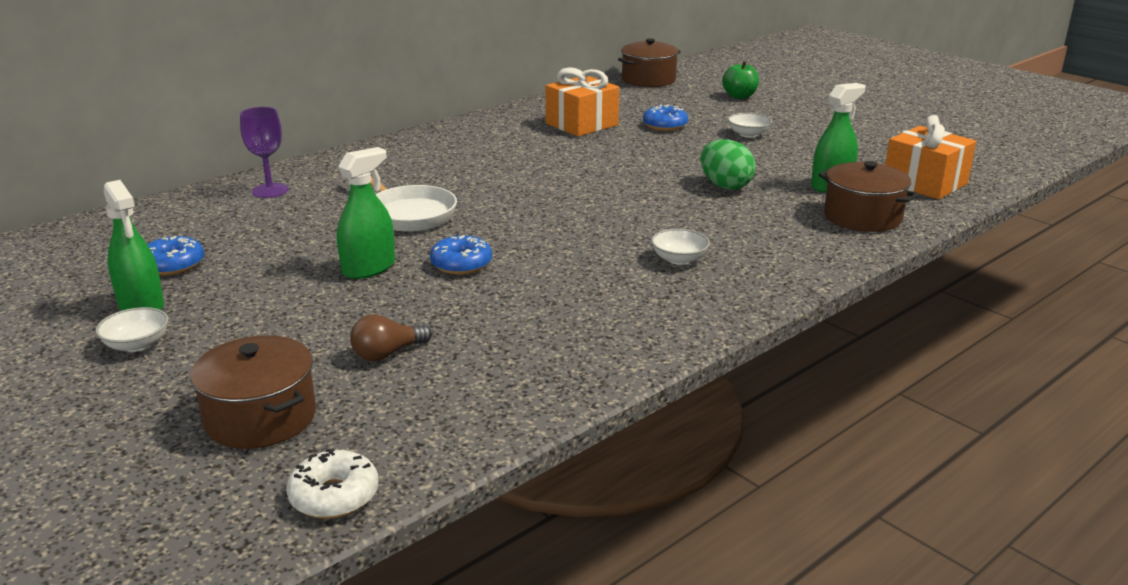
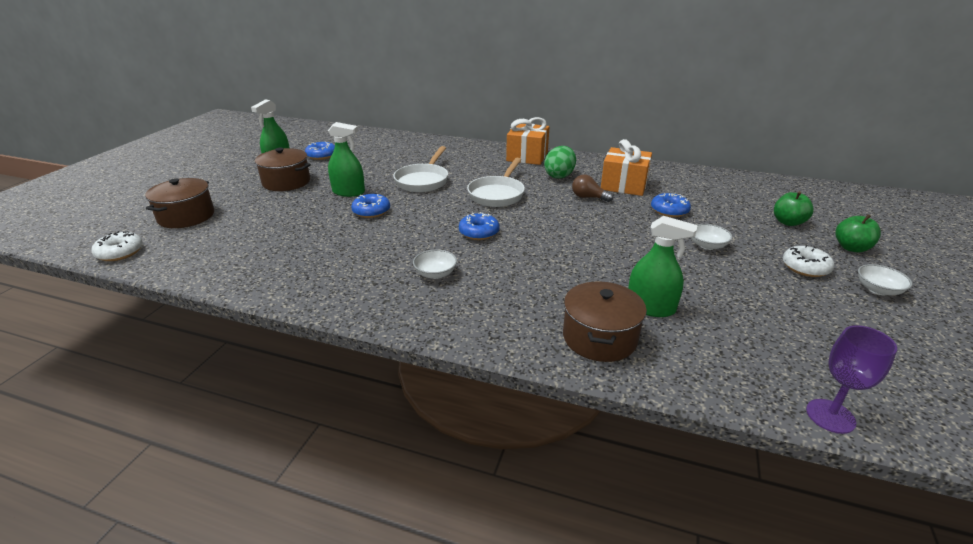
camera: 60 degrees right, 5 degrees up
white bowl [95,307,169,352] -> white bowl moved to [858,264,912,295]
purple goblet [240,107,288,198] -> purple goblet moved to [806,325,897,434]
brown light bulb [350,314,432,361] -> brown light bulb moved to [572,174,613,202]
brown pot [618,38,681,87] -> brown pot moved to [254,148,311,191]
green egg [700,139,756,190] -> green egg moved to [544,146,576,179]
orange gift [885,115,976,199] -> orange gift moved to [506,117,549,165]
none -> blue donut [459,212,499,240]
none -> white pan [467,158,525,207]
none -> white donut [783,245,834,277]
none -> green apple [835,214,881,252]

